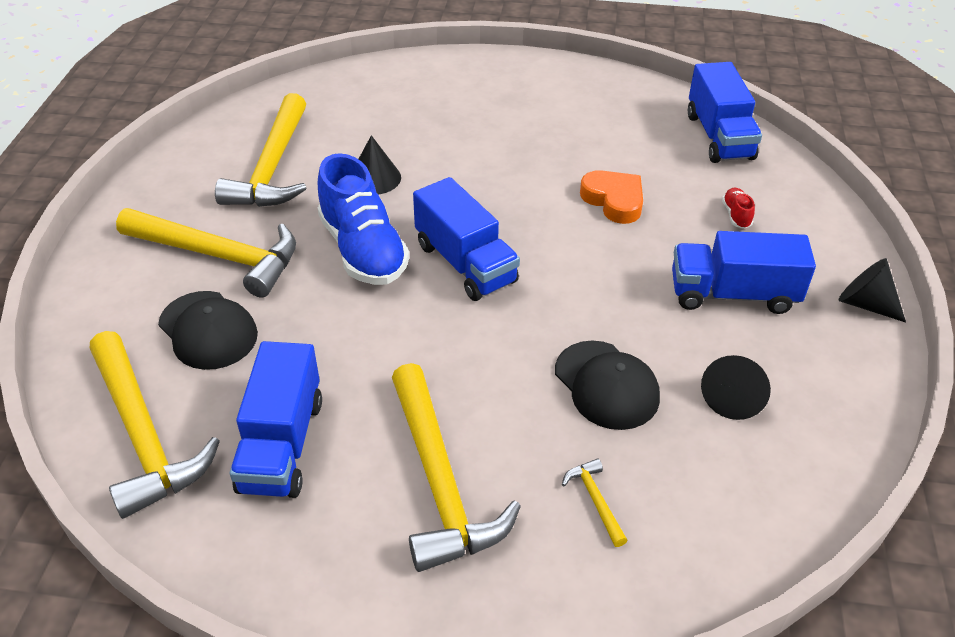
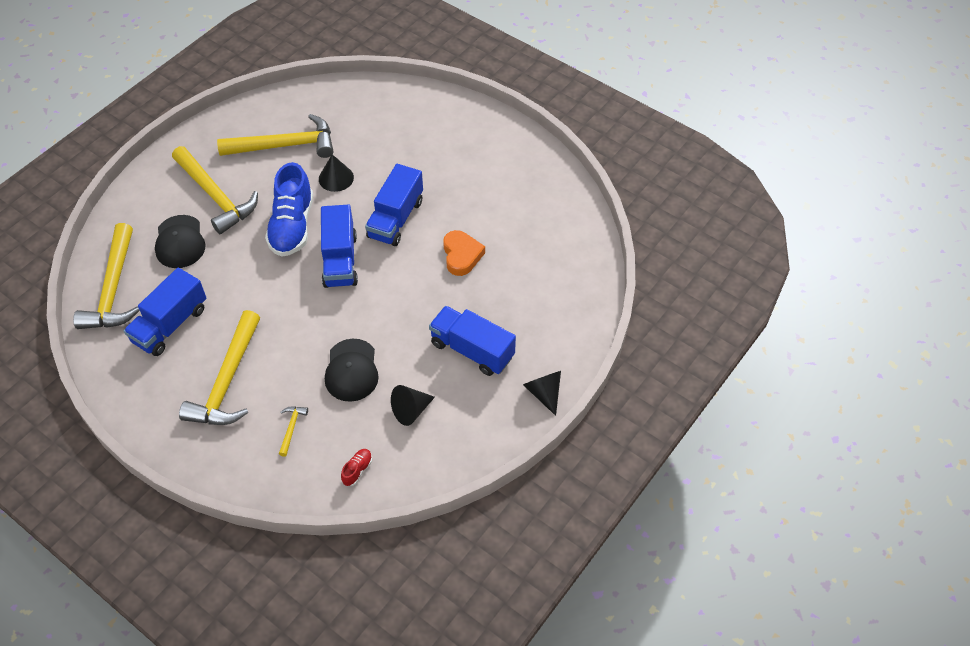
camera: 30 degrees right, 10 degrees up
yellow hammer [215,93,306,207] -> yellow hammer turned 135 degrees counterclockwise [217,114,333,158]
blue truck [688,62,762,163] -> blue truck moved to [365,164,423,246]
red shoe [722,187,755,229] -> red shoe moved to [341,449,372,486]

